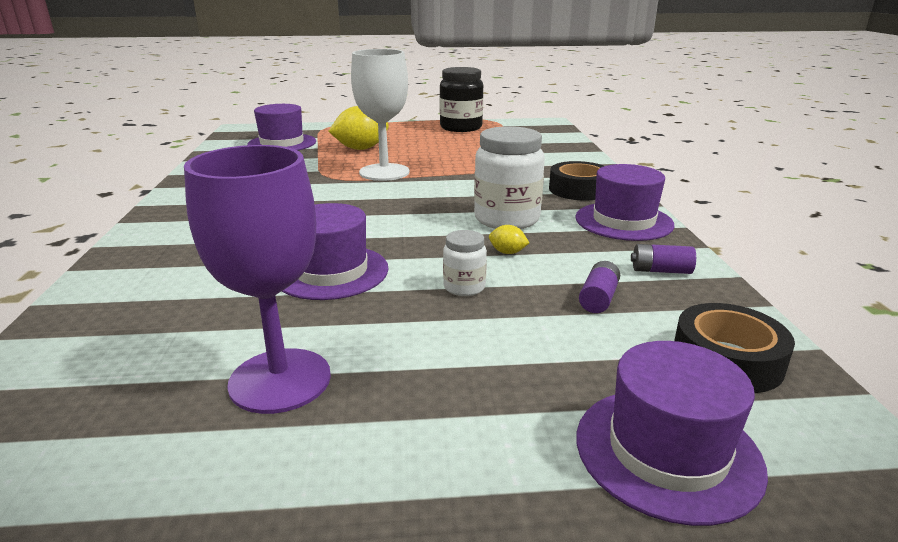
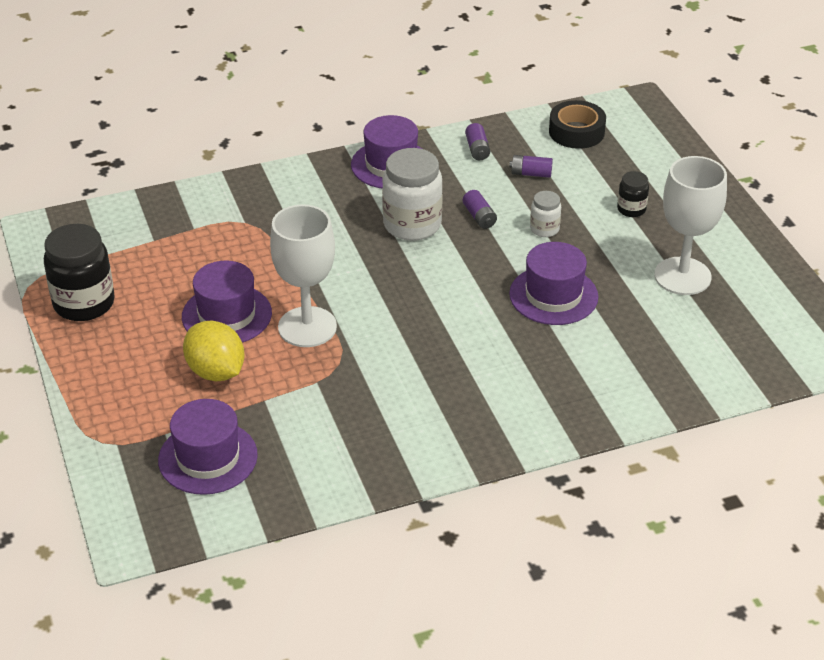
camera: 105 degrees left, 15 degrees up
purple goblet [184,145,331,414] -> white goblet [654,156,727,295]
yellow lemon [489,225,529,254] -> purple battery [463,190,497,229]
black tape [549,161,604,201] -> none
purple hat [577,341,768,526] -> purple hat moved to [182,260,272,343]
none -> black jar [617,171,649,217]

